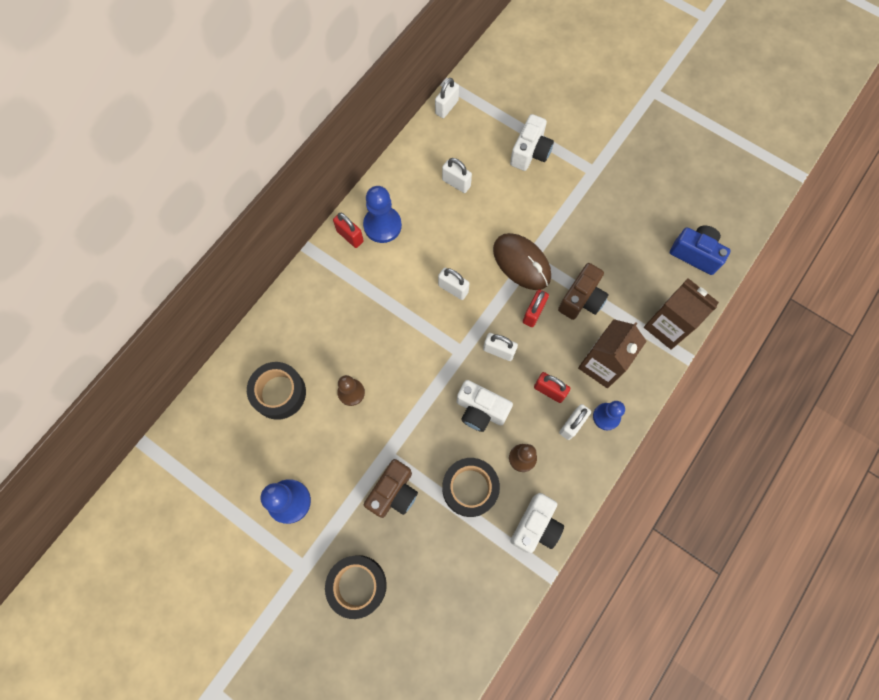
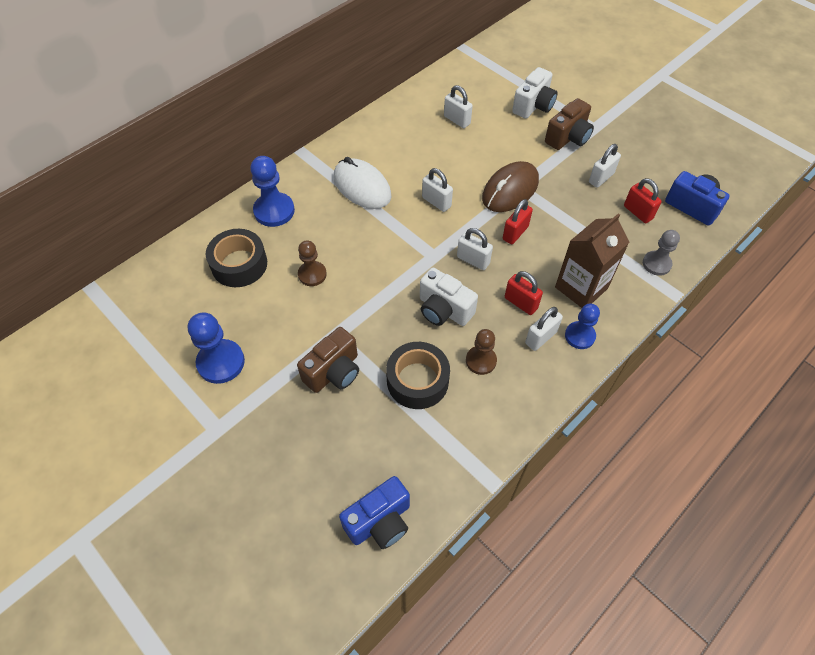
camera: 10 degrees right, 15 degrees down
black tape [325,555,387,619] -> none
red padlock [333,213,364,248] -> red padlock moved to [624,178,662,223]
blue pawn [363,186,402,243] -> blue pawn moved to [250,156,295,227]
white padlock [435,78,459,118] -> white padlock moved to [589,144,621,188]
brown mouse [493,233,551,290] -> brown mouse turned 75 degrees clockwise [482,161,539,212]
white camera [510,493,564,553] -> none
brown camera [558,263,609,320] -> brown camera moved to [545,98,594,150]
brown carton [644,278,719,350] -> grey pawn [643,230,680,276]
none -> white mouse [334,157,391,209]
none -> blue camera [339,476,410,549]

